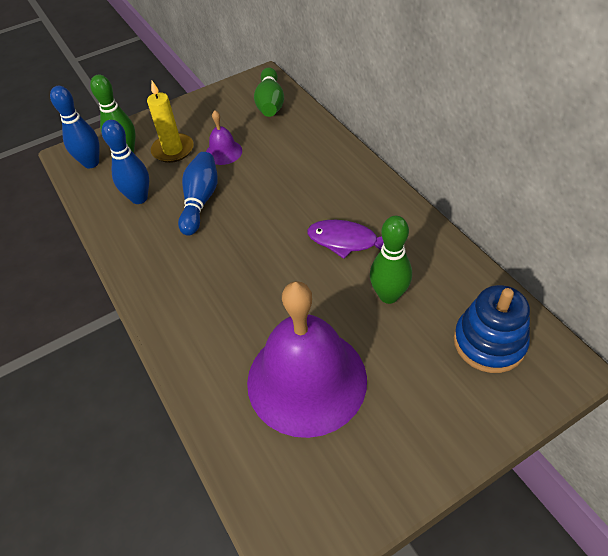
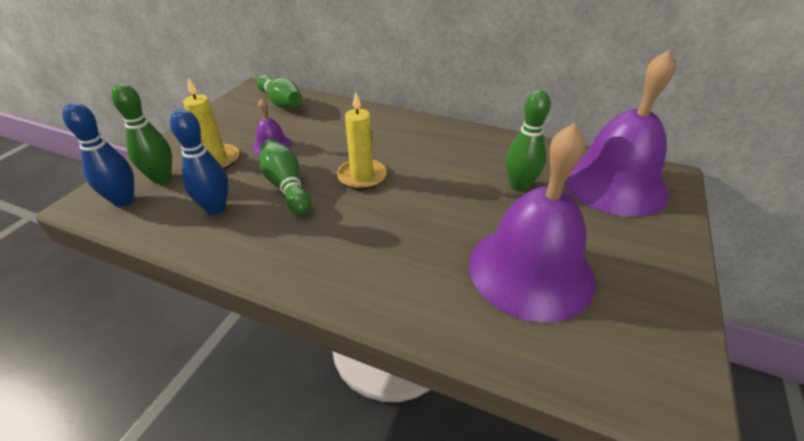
camera: 40 degrees left, 10 degrees down
blue bowling pin [178,152,218,236] -> green bowling pin [259,139,311,216]
purple fish [307,220,384,259] -> none
blue stacking toy [454,285,530,373] -> purple bell [565,50,675,217]
none -> yellow candle [337,92,387,190]

